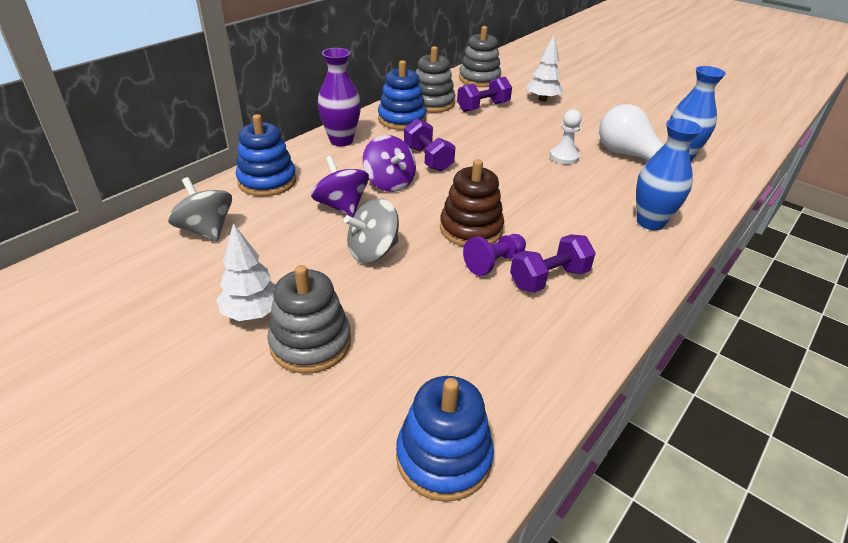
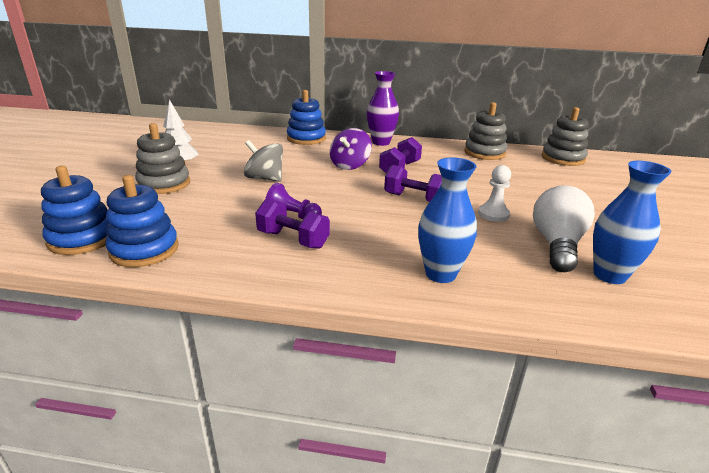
camera: 60 degrees right, 10 degrees down
grey spinning top [168,177,232,241] -> none
purple spinning top [311,156,369,217] -> none
blue stacking toy [378,60,426,130] -> blue stacking toy moved to [106,175,179,267]
brown stacking toy [440,159,504,247] -> none
purple dumbbell [457,77,512,112] -> purple dumbbell moved to [384,165,442,202]
white tree [527,35,563,102] -> none

